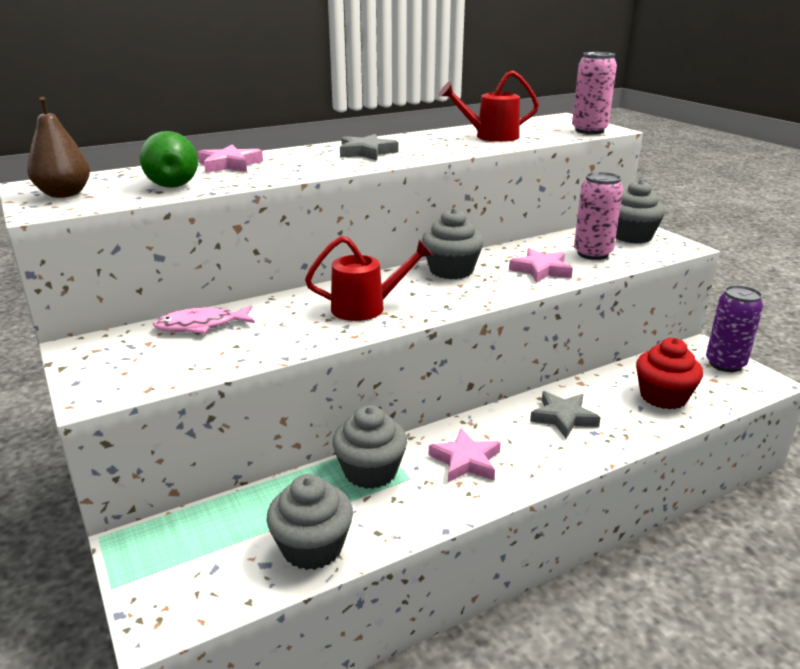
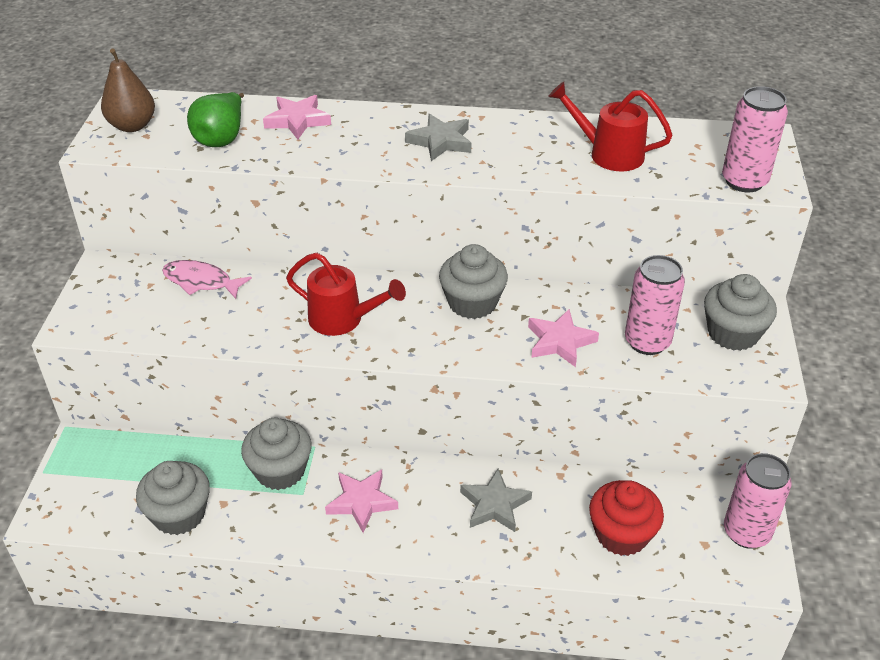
camera: 35 degrees right, 15 degrees up
purple can [706,285,763,372] -> pink can [724,453,792,549]

